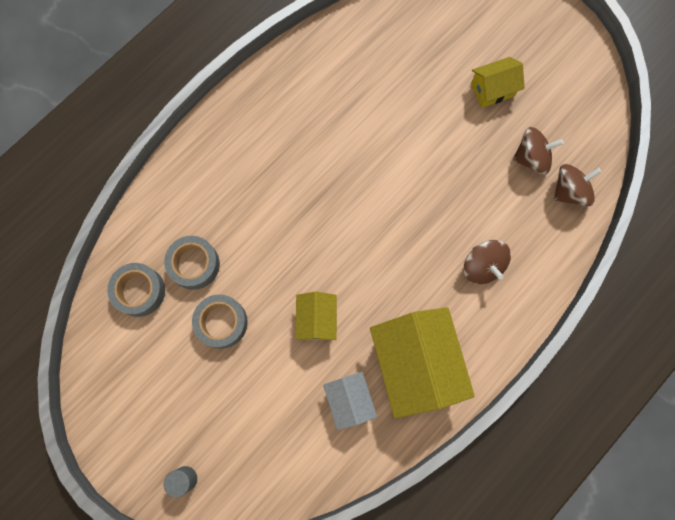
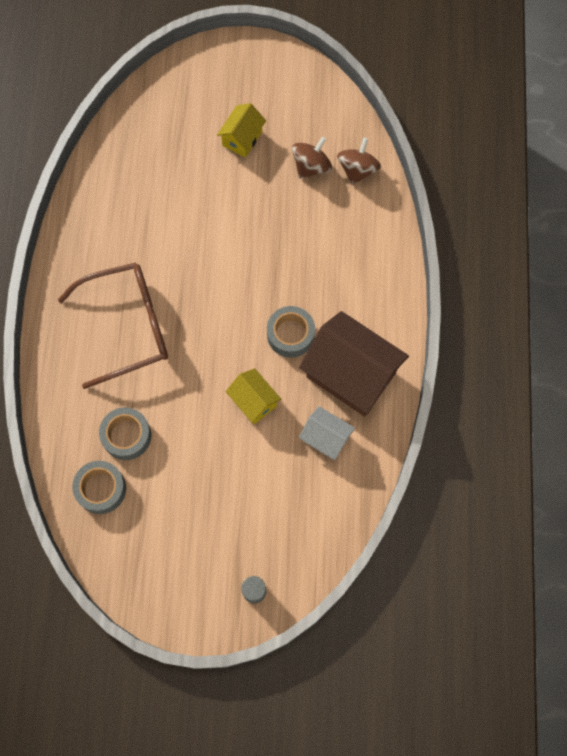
camera: 40 degrees left, 5 degrees down
grey tape [192,294,248,349] -> grey tape moved to [267,306,315,358]
yellow house [370,307,475,418] -> brown house [299,311,409,416]
brown spinning top [464,240,511,284] -> none
none -> brown glasses [58,262,168,389]

